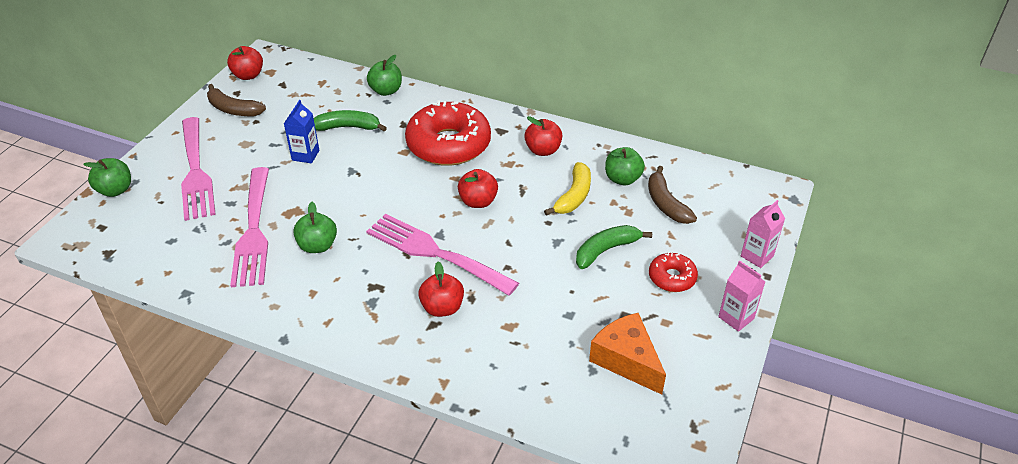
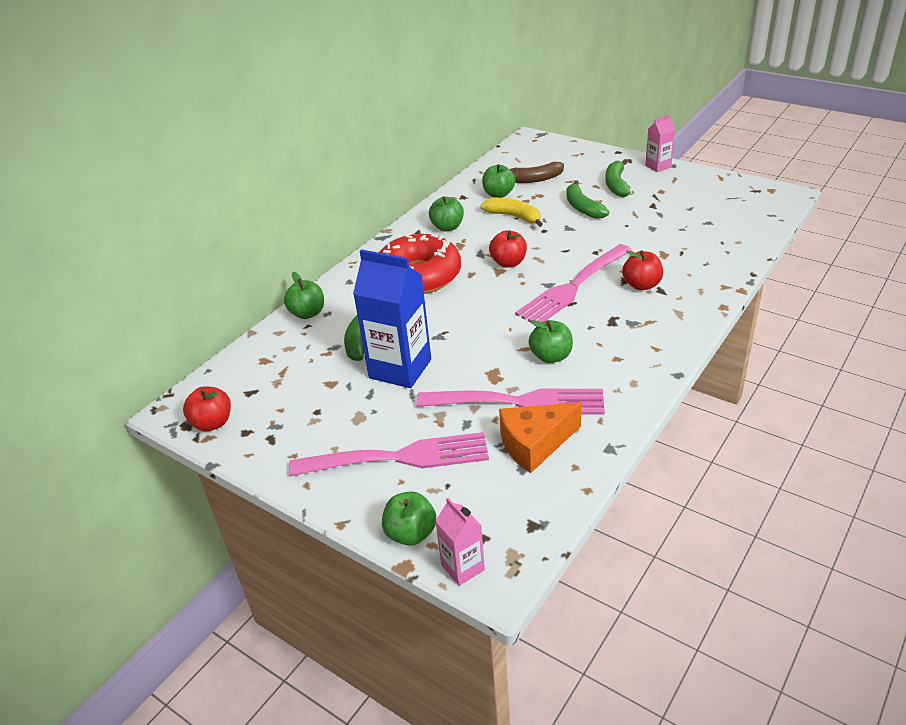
camera: 75 degrees left, 5 degrees down
brown banana [207,84,266,116] -> none
blue carton [284,100,319,163] -> blue carton [353,249,431,388], size x1.93
red apple [524,116,562,156] -> green apple [429,196,464,231]
orange cheese [589,313,666,395] -> orange cheese moved to [499,402,582,473]
red donut [649,252,698,292] -> green banana [605,159,631,197]
pink carton [741,200,785,268] -> pink carton moved to [435,498,485,586]

